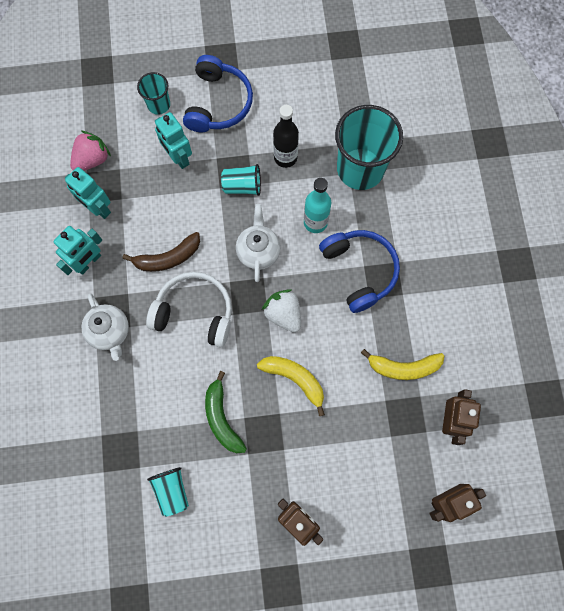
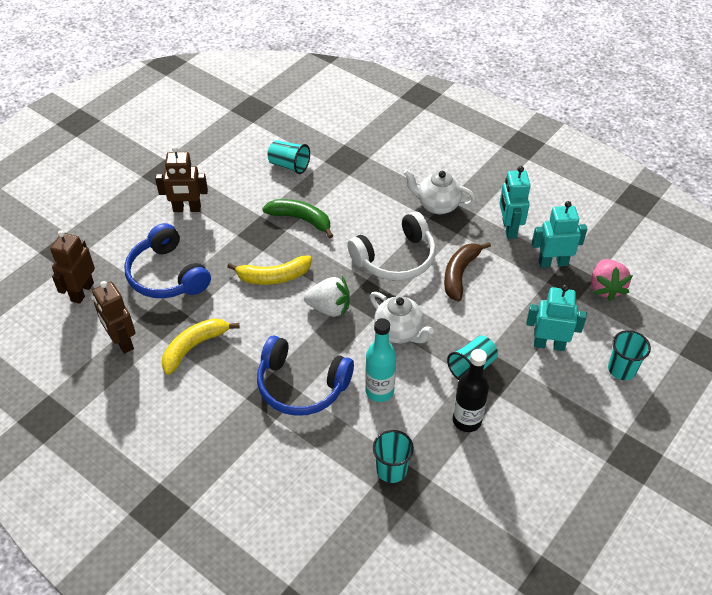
camera: 135 degrees right, 25 degrees down
blue headphones [183,55,253,132] -> blue headphones moved to [124,223,211,298]
turquoise cup [335,105,403,190] -> turquoise cup [373,430,414,483], size x0.50

